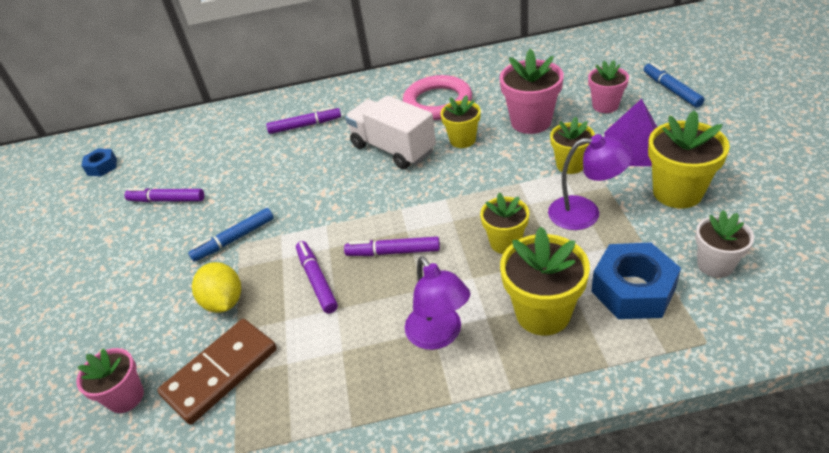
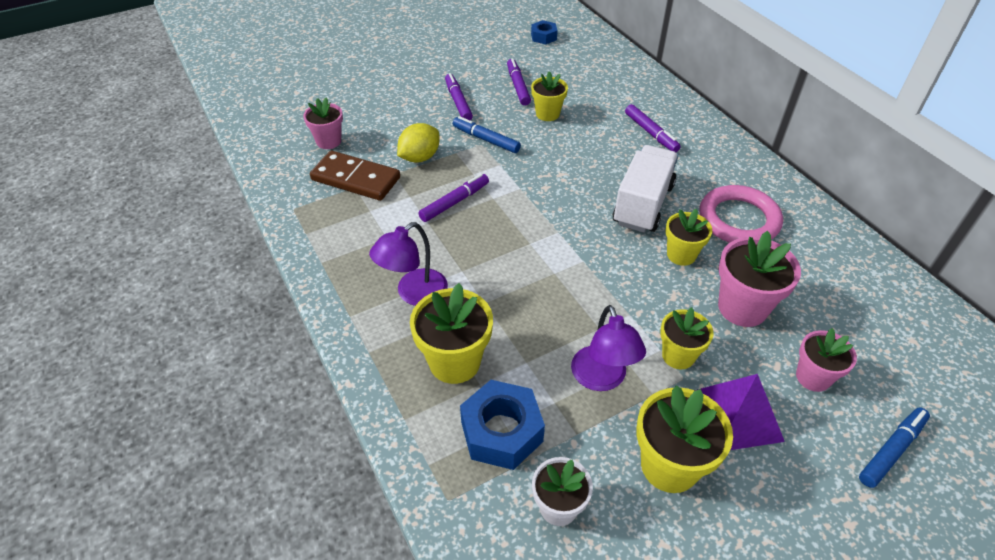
camera: 65 degrees right, 5 degrees up
purple marker [344,236,440,256] -> purple marker moved to [445,73,473,120]
yellow flower pot [480,192,529,254] -> yellow flower pot moved to [531,71,568,121]

